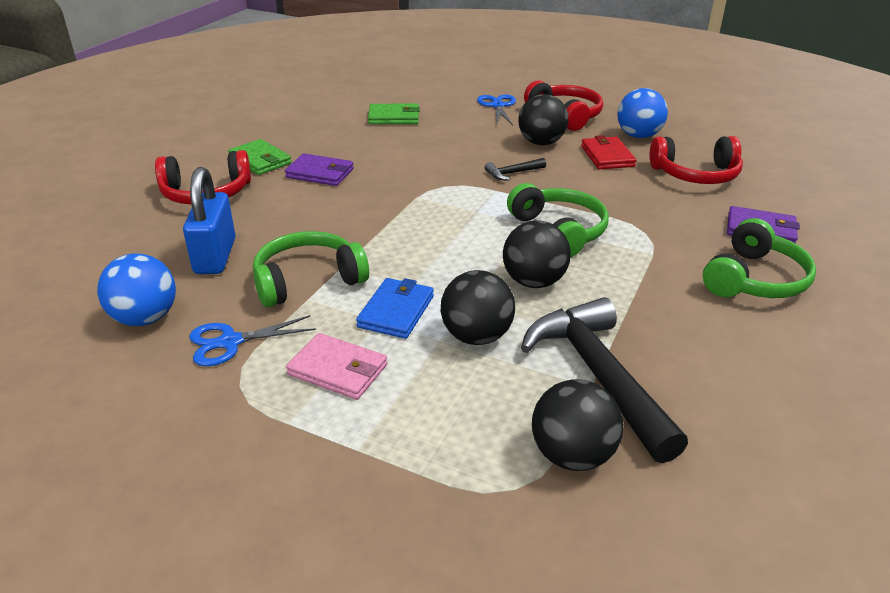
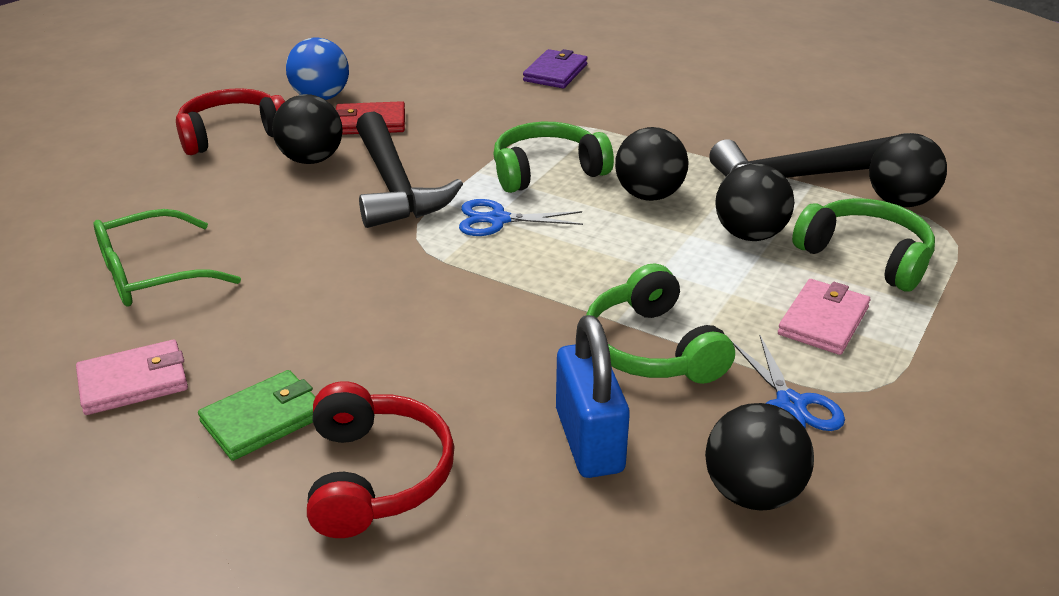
camera: 85 degrees left, 0 degrees up
blue ball [97,253,176,326] -> black ball [705,403,814,511]
blue padlock [183,167,236,274] -> blue padlock turned 75 degrees clockwise [556,315,630,478]
purple wallet [285,153,354,186] -> none
blue wallet [356,278,434,339] -> none
green wallet [368,104,420,124] -> green glasses [94,209,241,306]
blue scissors [477,95,516,125] -> blue scissors moved to [459,199,583,236]
black hammer [485,158,546,180] -> black hammer [356,111,463,228], size x2.34
red headphones [650,136,743,184] -> none
green headphones [703,218,816,298] -> green headphones moved to [792,198,935,292]
none -> pink wallet [76,340,188,415]

